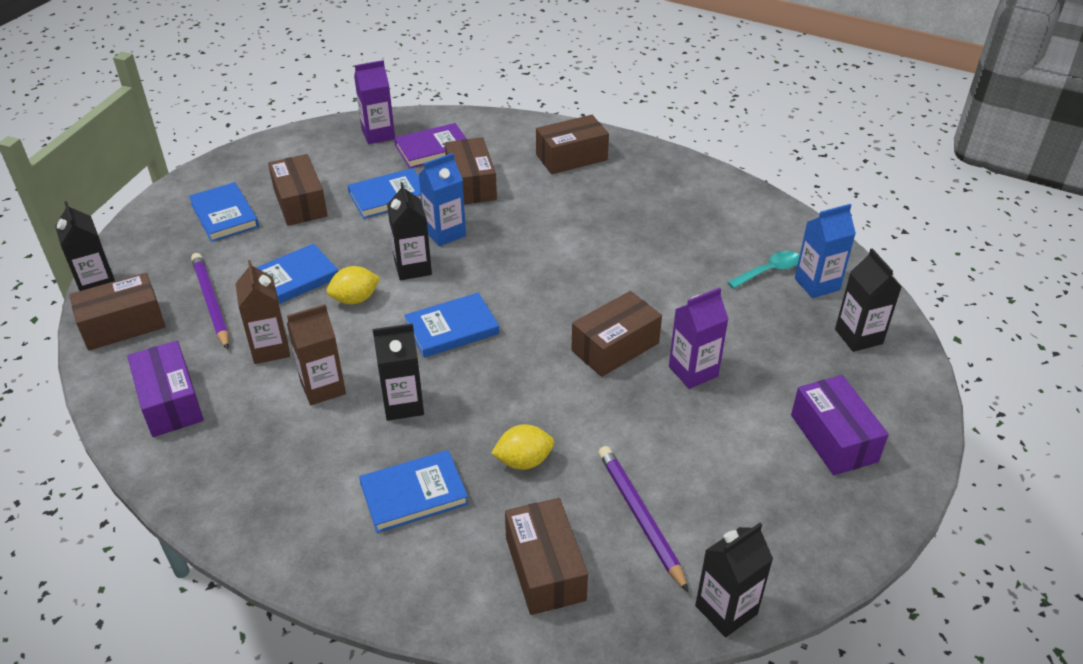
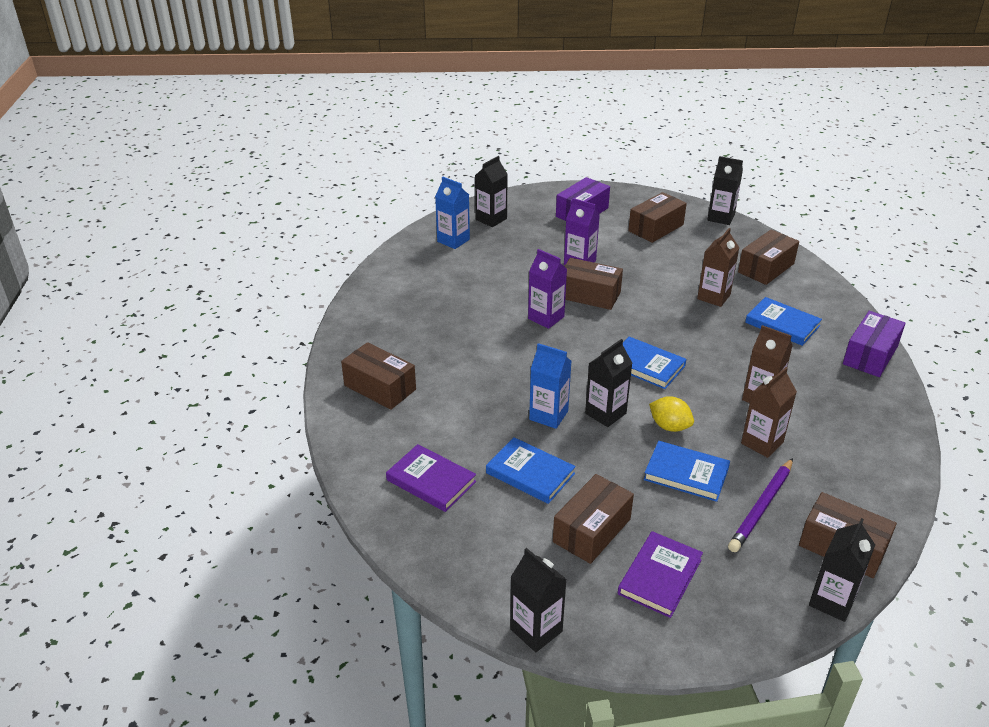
camera: 120 degrees left, 5 degrees down
purple box [127,340,204,437] -> purple box moved to [843,311,906,377]
blue book [189,182,259,242] -> purple book [618,531,703,618]
purple carton [354,60,395,144] -> purple carton moved to [528,249,567,329]
black carton [373,323,424,421] -> black carton moved to [510,548,567,652]
brown box [445,137,497,205] -> brown box moved to [628,192,687,243]
yellow lemon [491,424,554,470] -> brown carton [697,228,739,307]
purple pencil [598,446,689,593] -> none
turquoise spoon [727,251,800,289] -> none

